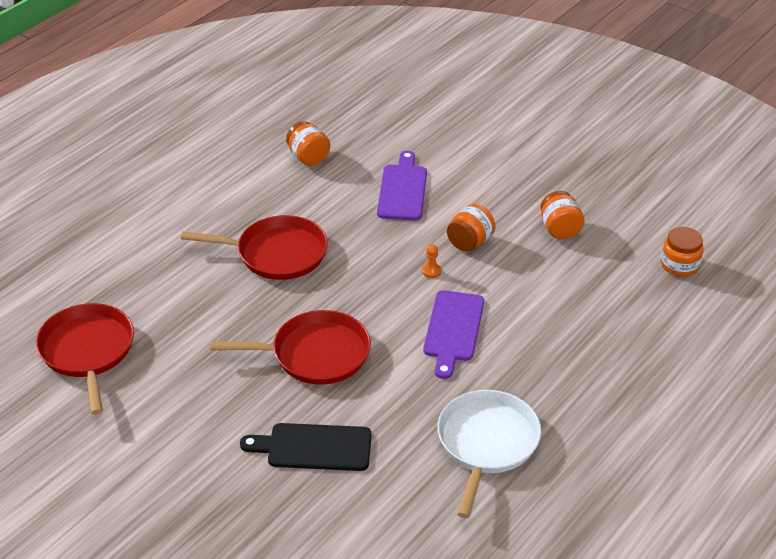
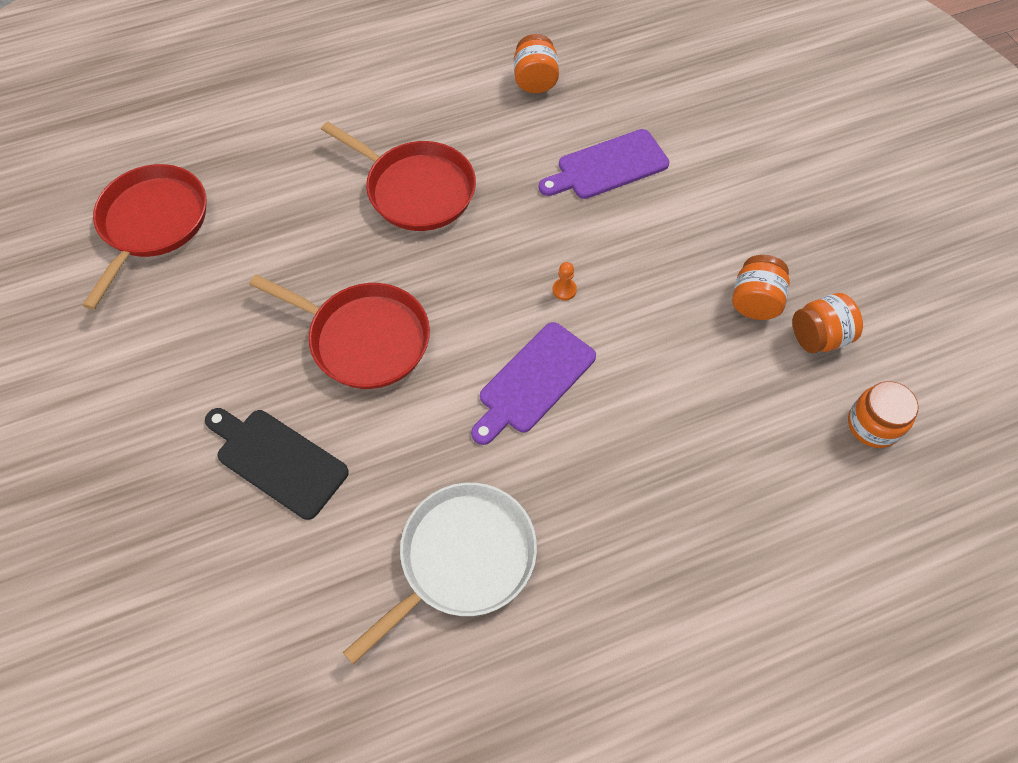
camera: 30 degrees right, 20 degrees up
purple cutting board [377,151,427,221] -> purple cutting board turned 150 degrees counterclockwise [539,129,669,199]
orange jar [447,204,495,251] -> orange jar moved to [792,293,863,353]

